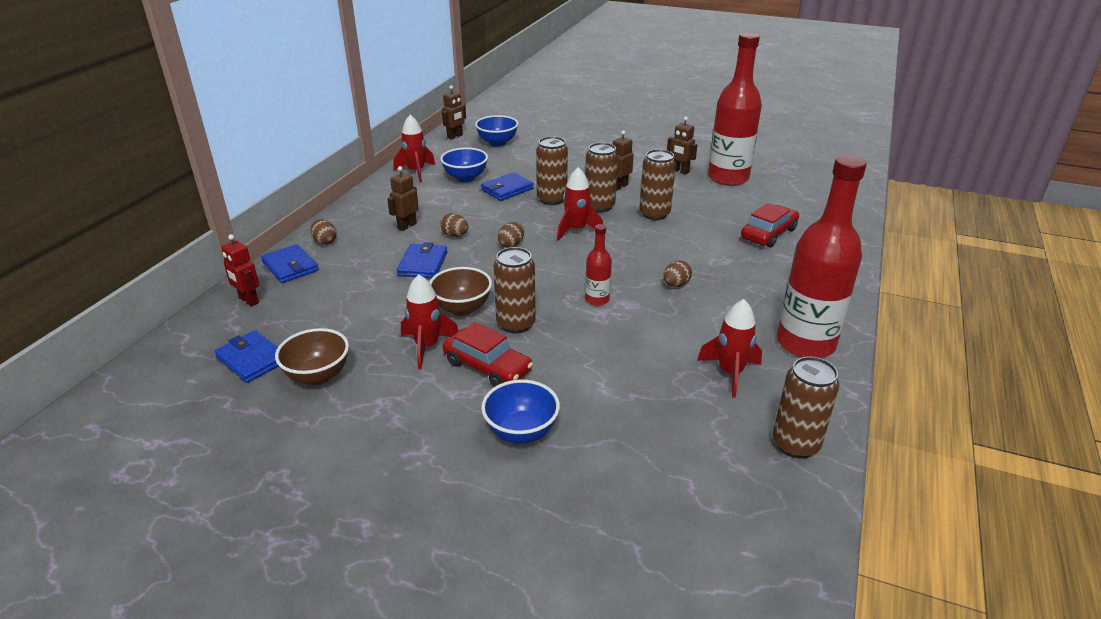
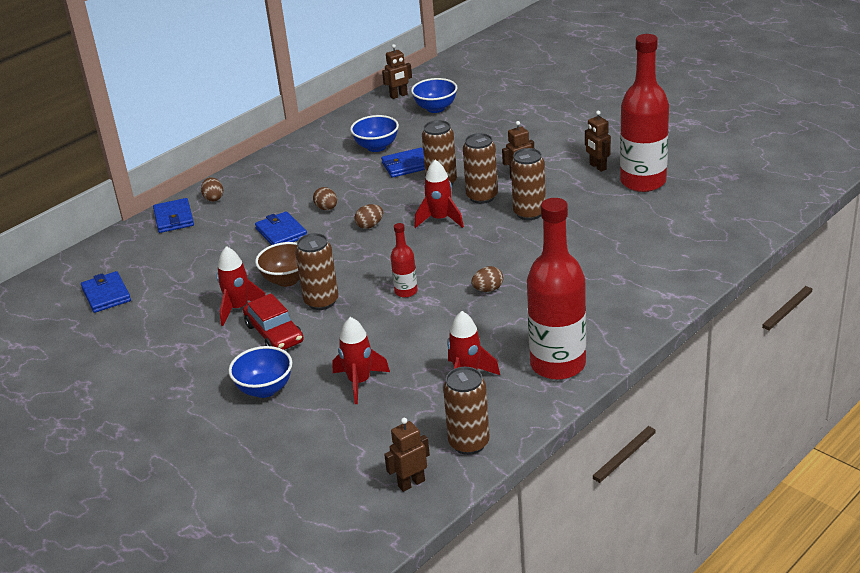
camera: 25 degrees right, 0 degrees up
red robot [221,234,259,306] -> none
brown bowl [275,328,349,385] -> none
brown robot [387,166,419,231] -> brown robot moved to [384,418,430,492]
red rocket [393,115,435,182] -> red rocket moved to [332,317,390,404]
blue wallet [397,242,447,278] -> blue wallet turned 60 degrees counterclockwise [255,211,307,245]
red car [741,203,799,248] -> none

